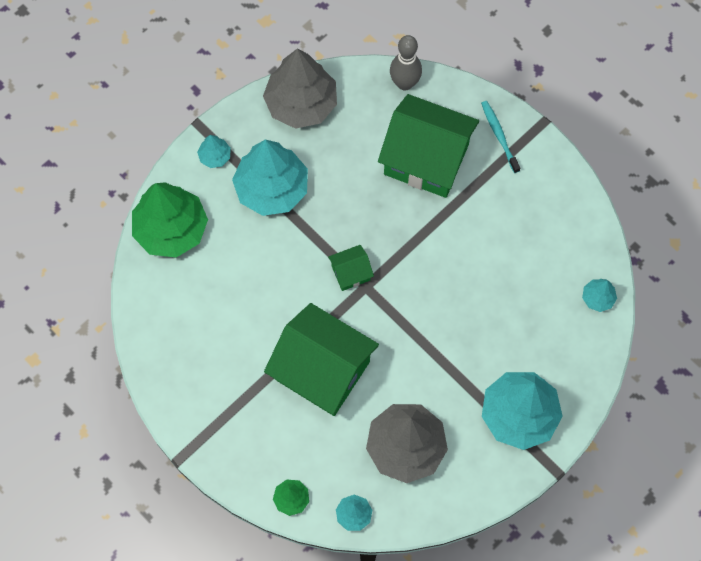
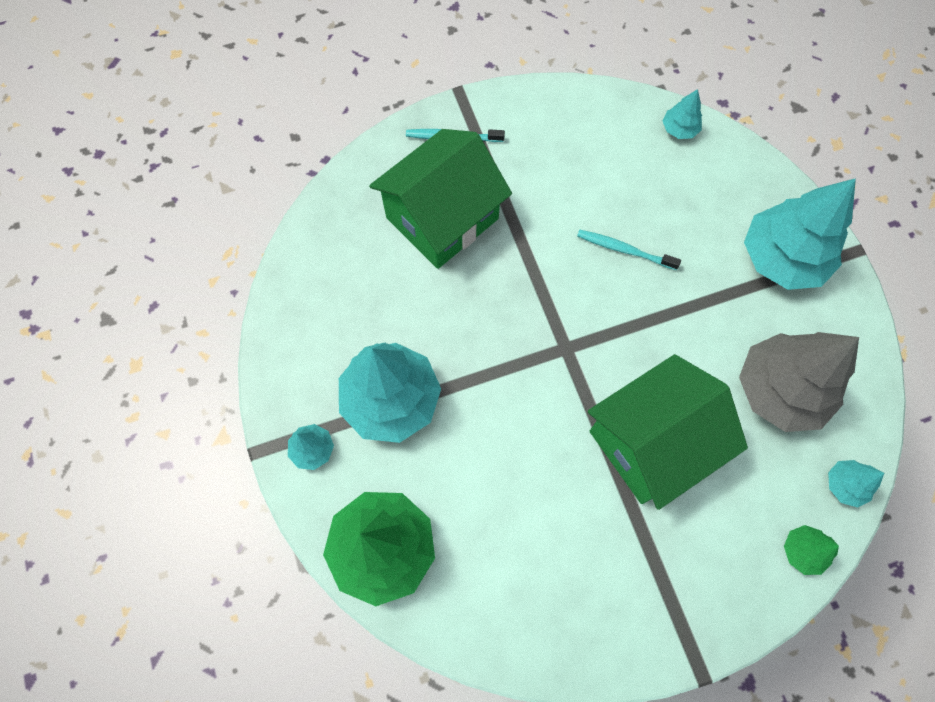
camera: 65 degrees left, 0 degrees up
grey tree [263,49,337,129] -> none
green house [328,245,374,291] -> none
grey bowling pin [390,35,422,90] -> none
none -> turquoise toothbrush [577,230,681,270]

